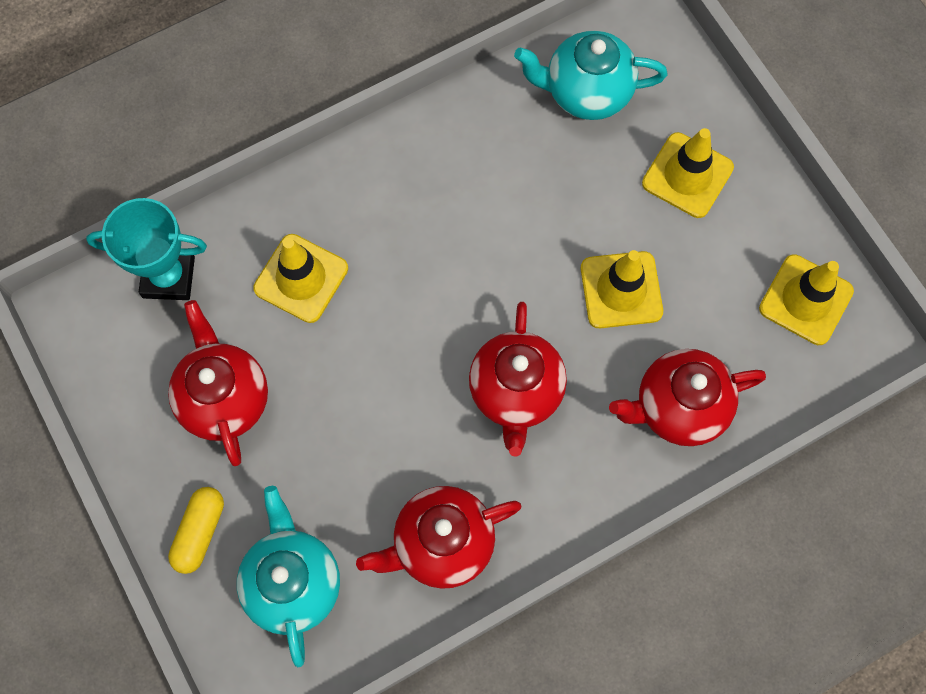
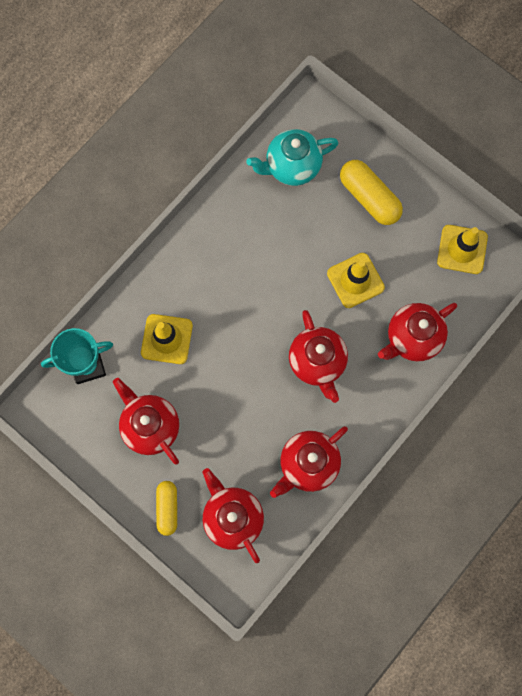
camera: 20 degrees left, 5 degrees up
turquoise teapot [237,486,340,667] -> red teapot [203,468,264,563]
yellow traffic cone [642,128,734,218] -> yellow capsule [340,160,403,225]

